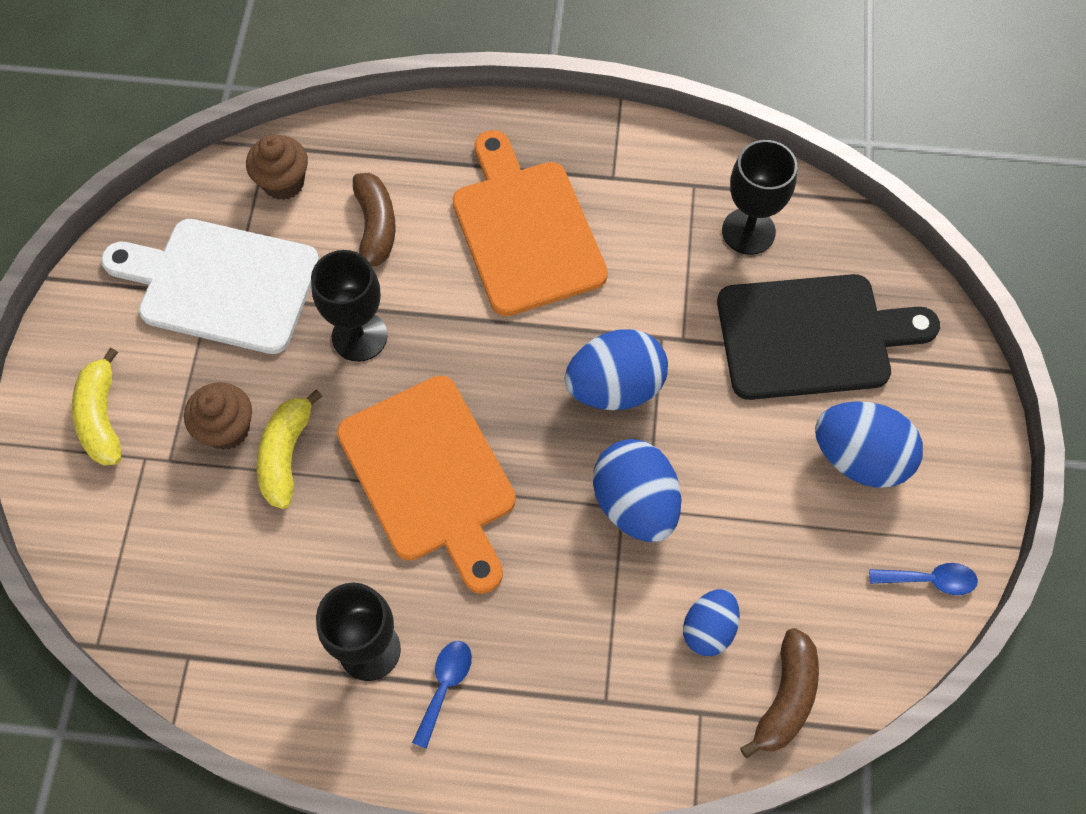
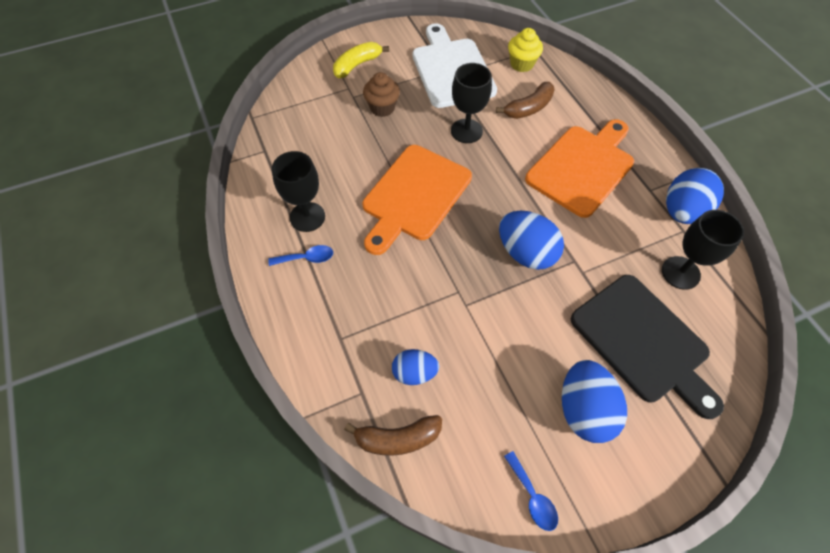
camera: 60 degrees right, 5 degrees down
brown cupcake [246,134,308,200] -> yellow cupcake [508,28,543,72]
yellow banana [257,389,323,509] -> none
blue egg [593,439,681,542] -> blue egg moved to [666,168,724,224]

